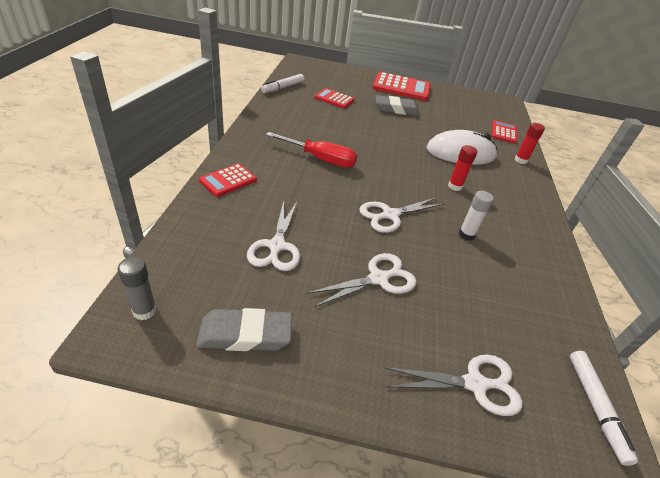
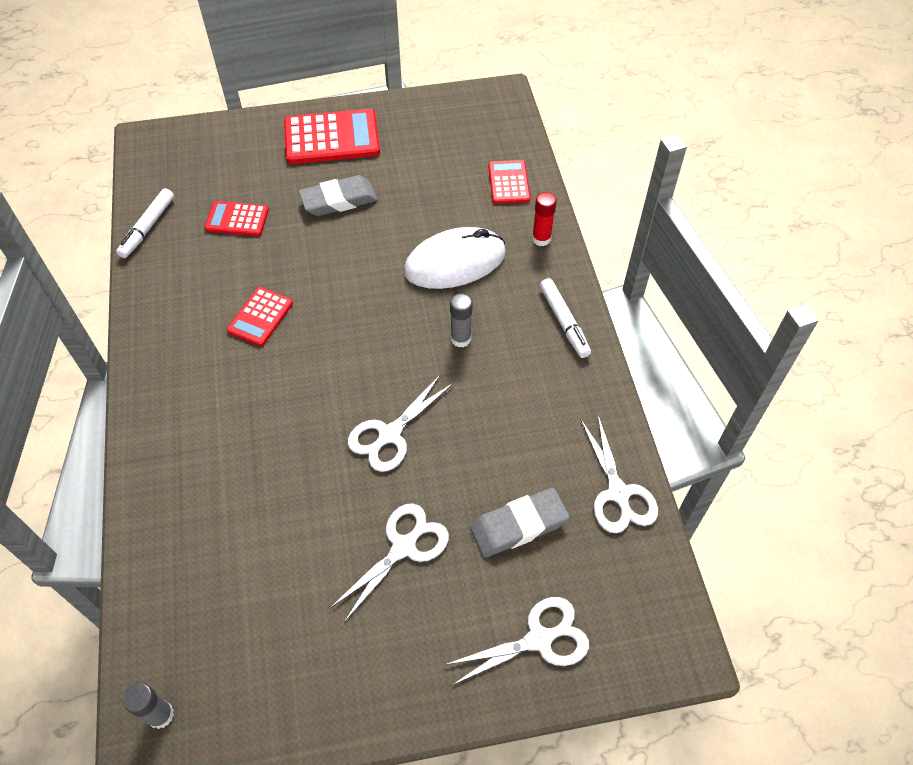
camera: 15 degrees left, 15 degrees up
grey eraser [196,308,292,351] -> grey eraser moved to [470,488,569,558]
red calculator [199,163,257,197] -> red calculator moved to [227,287,293,346]
white scissors [247,201,300,271] -> white scissors moved to [581,416,658,533]
red screwdriver [266,132,357,168] -> none
red glue stick [448,145,477,191] -> grey glue stick [450,293,473,347]
white glue stick [459,191,494,241] -> none
white marker [570,351,638,466] -> white marker moved to [540,278,591,358]

